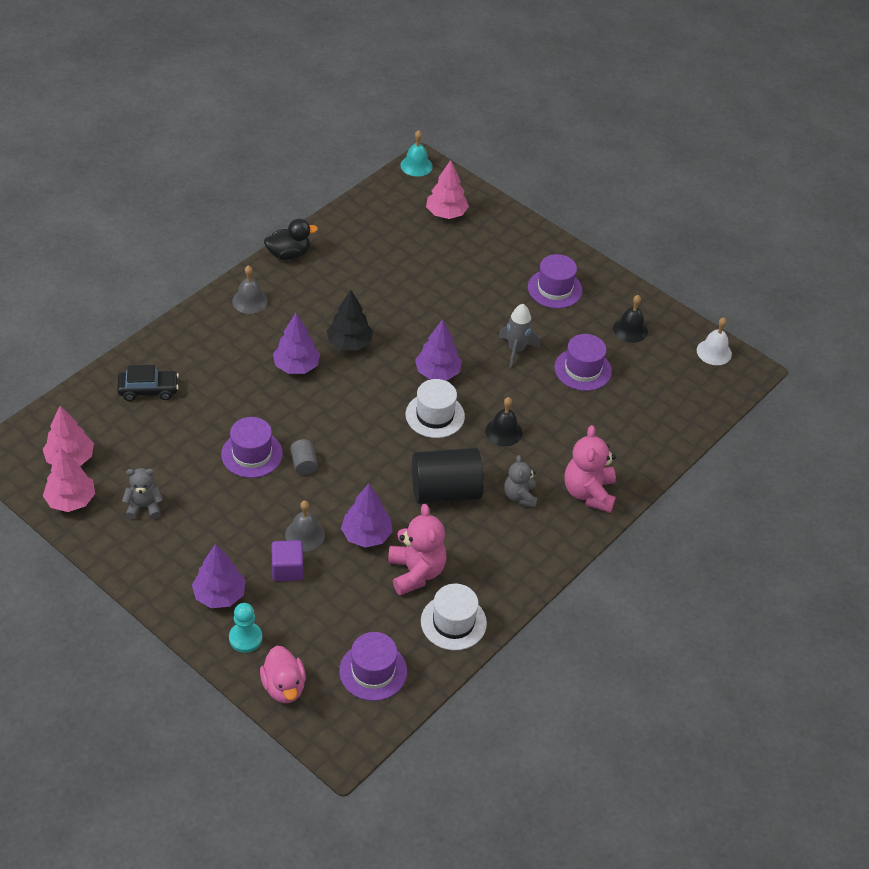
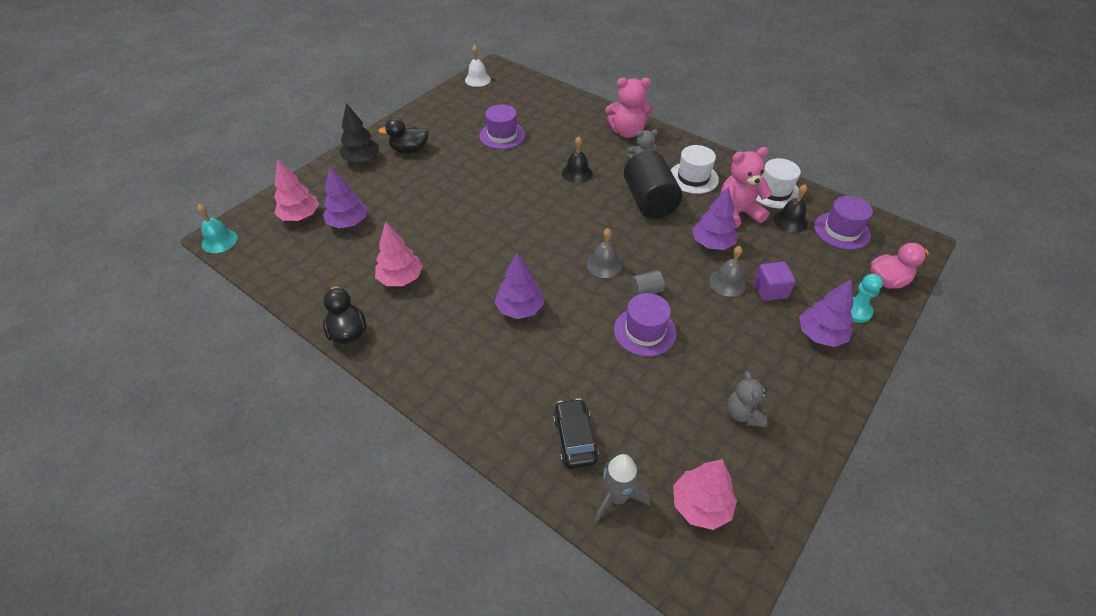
camera: 90 degrees left, 0 degrees up
pink tree [43,447,95,512] -> pink tree moved to [375,222,423,286]
grey bell [232,265,268,314] -> grey bell moved to [587,228,622,278]
black tree [327,290,373,350] -> black tree moved to [339,103,379,162]
white hat [406,379,465,438] -> white hat moved to [671,145,719,194]
purple tree [415,319,462,380] -> purple tree moved to [323,166,367,228]
grey rocket [498,304,540,368] -> grey rocket moved to [595,454,650,522]
purple hat [528,254,583,308] -> black duck [378,118,429,154]
black bell [613,295,648,343] -> black bell moved to [773,184,808,233]

